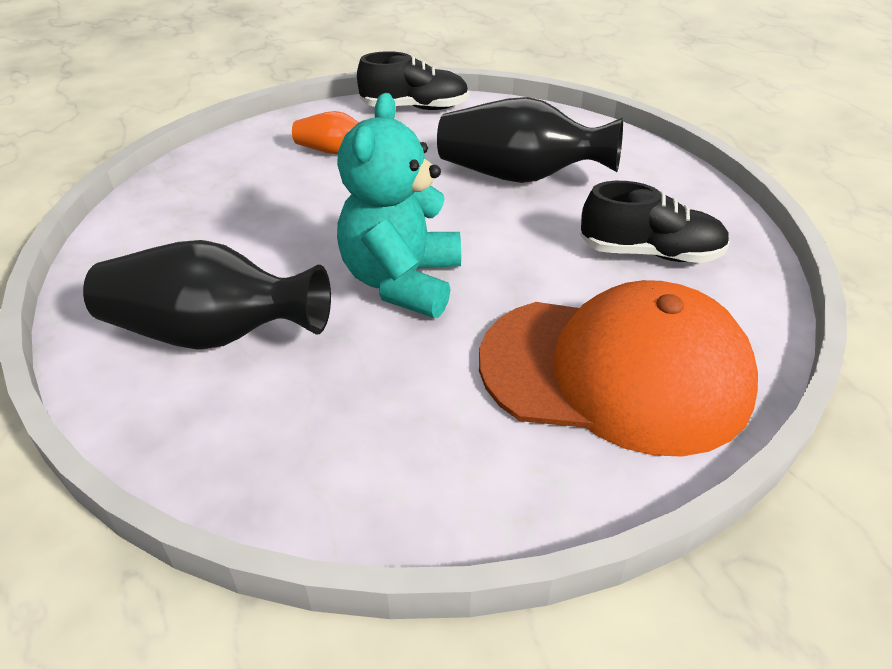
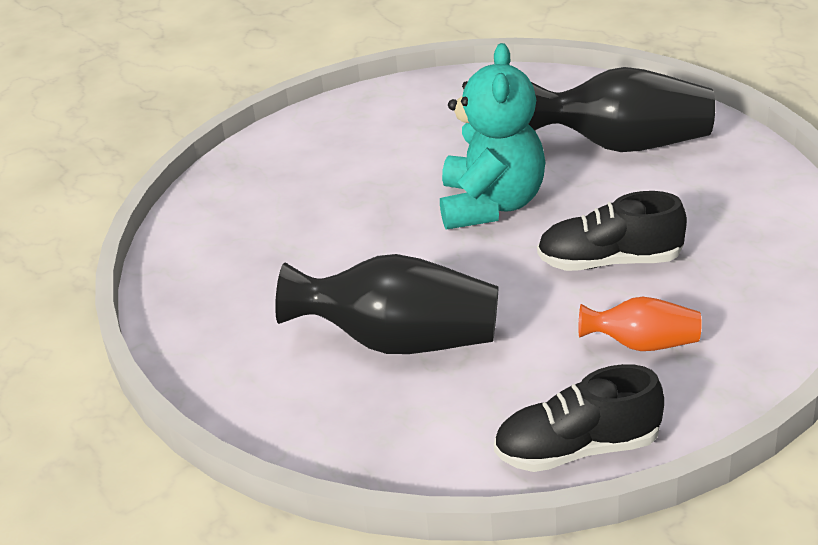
camera: 175 degrees right, 5 degrees down
orange cap [479,280,758,457] -> none
black shoe [580,181,730,263] -> black shoe moved to [537,191,687,271]

